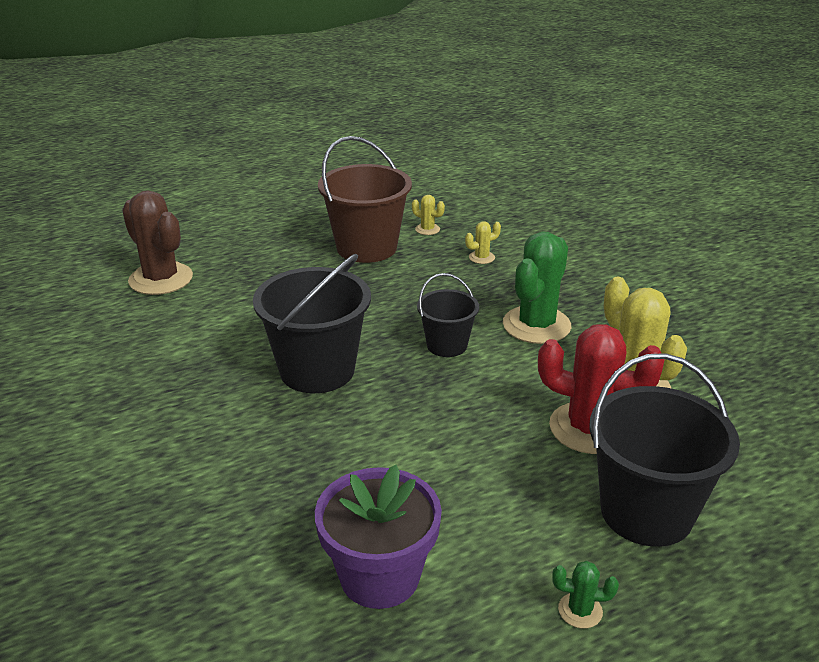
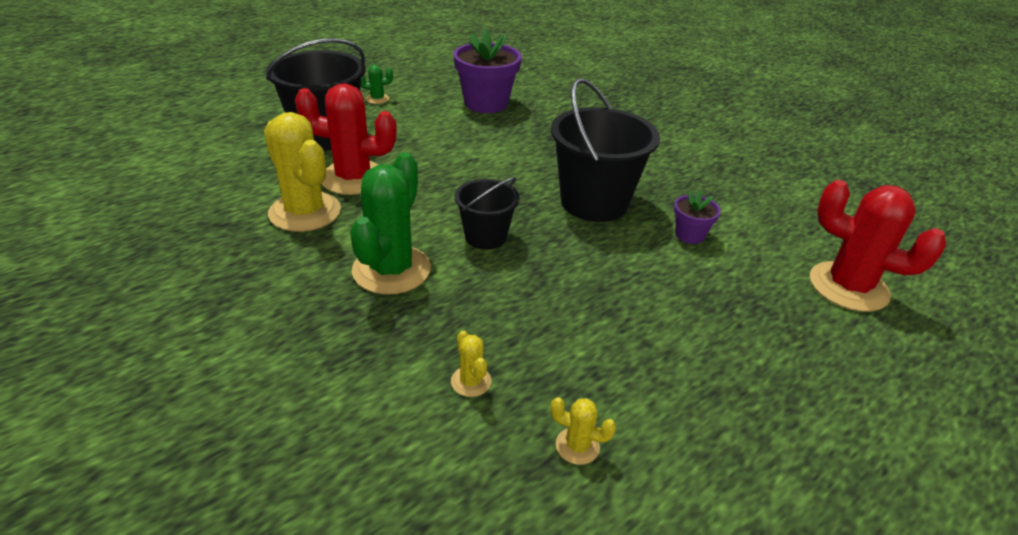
camera: 165 degrees right, 5 degrees up
brown cactus [122,190,193,295] -> red cactus [810,180,946,312]
brown bucket [318,136,412,263] -> none
yellow cactus [465,221,501,264] -> yellow cactus turned 75 degrees counterclockwise [451,330,491,397]
none -> purple flower pot [674,190,721,244]

